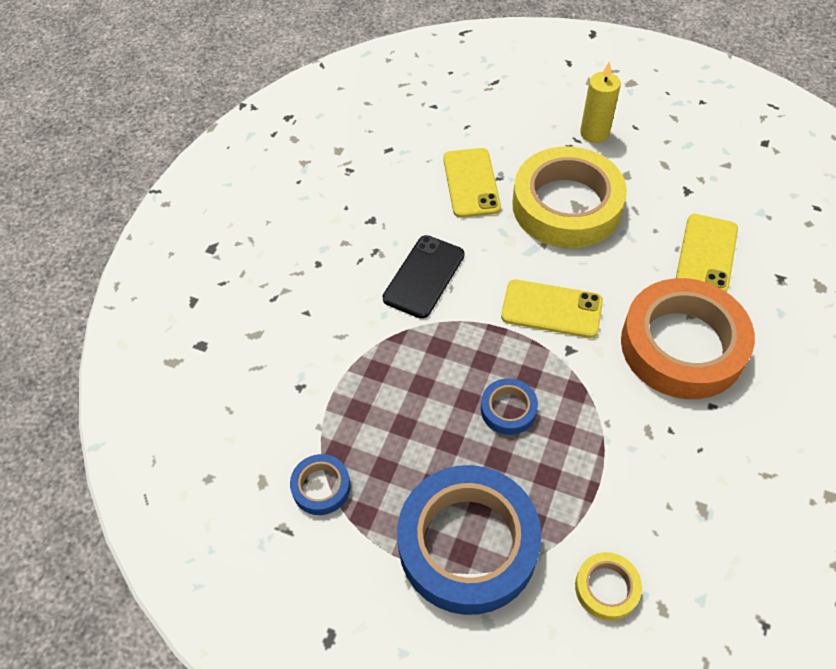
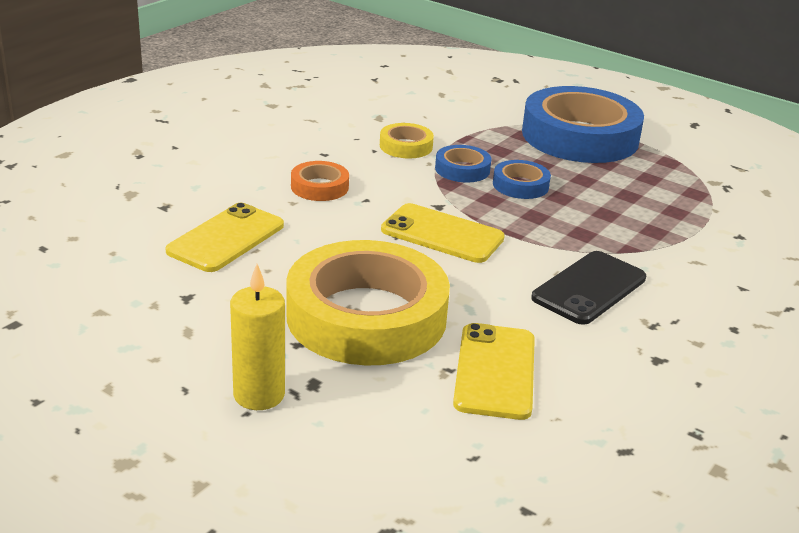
camera: 170 degrees left, 25 degrees down
blue tape [290,454,351,515] -> blue tape moved to [435,145,492,182]
yellow tape [575,552,642,621] -> yellow tape moved to [380,123,434,158]
orange tape [621,278,755,399] -> orange tape [291,161,349,201], size x0.44

